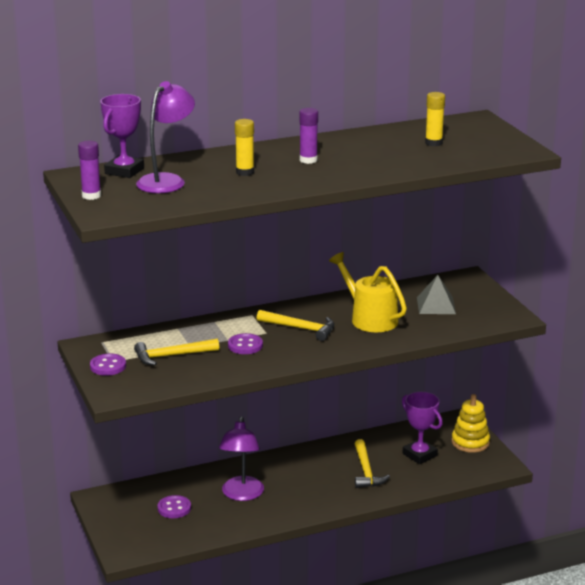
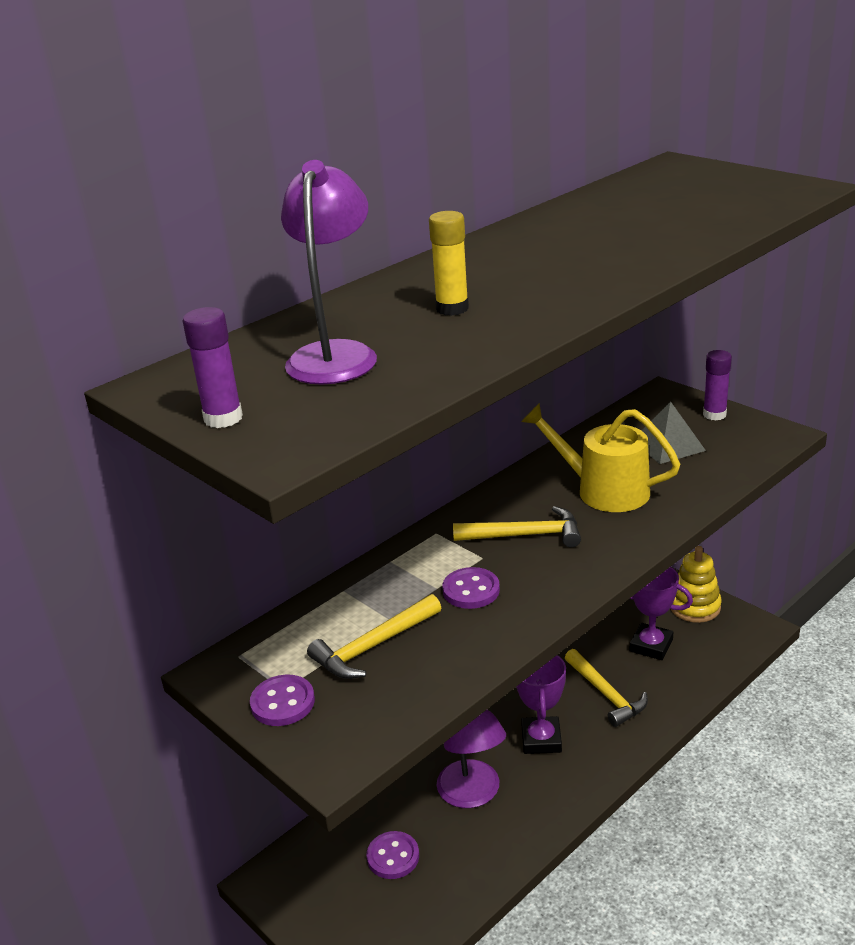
camera: 20 degrees left, 5 degrees up
purple trophy [101,94,144,178] -> purple trophy moved to [516,655,566,754]
purple glue stick [299,108,318,164] -> purple glue stick moved to [703,350,732,421]
yellow glue stick [425,92,445,146] -> none

